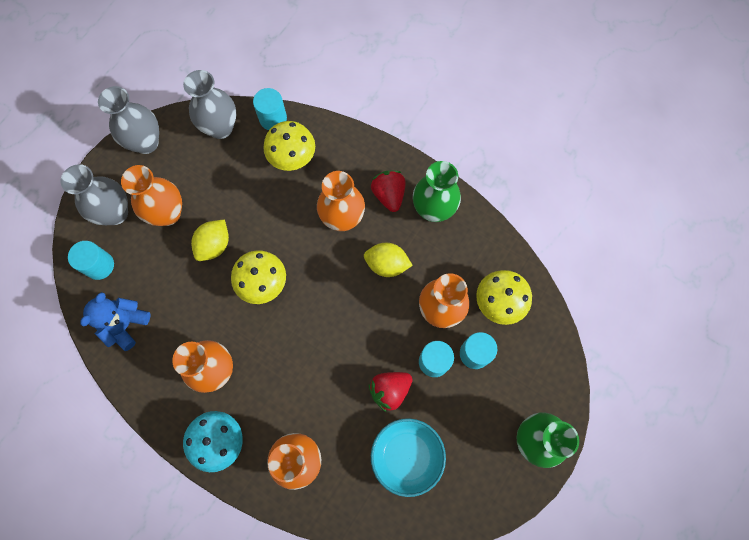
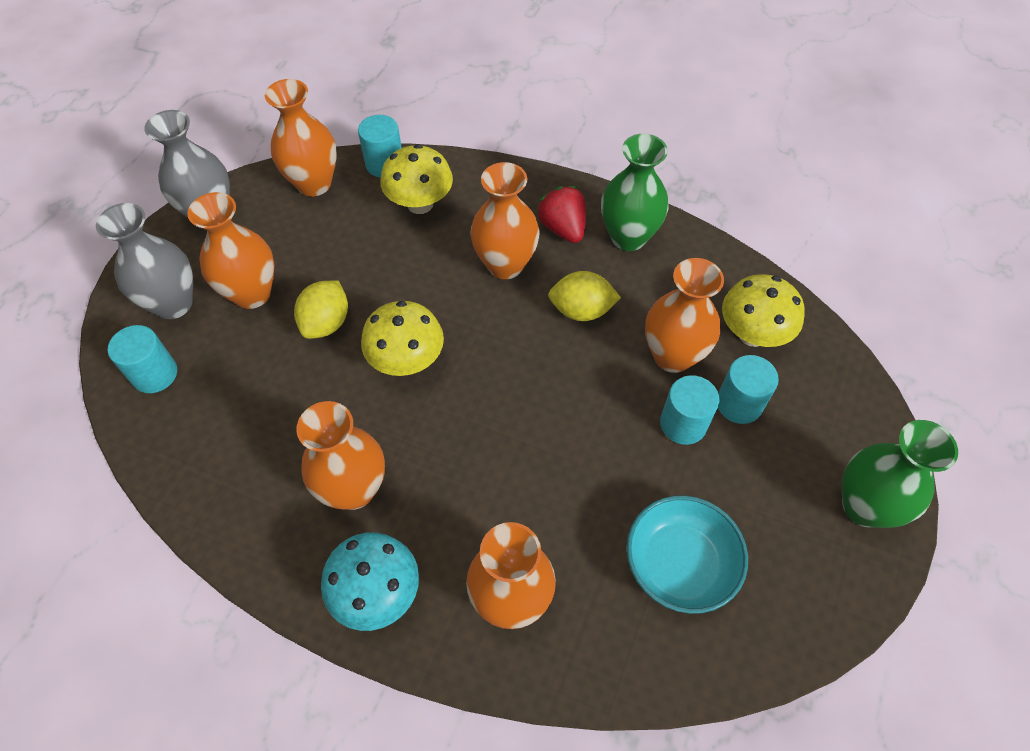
camera: 10 degrees left, 15 degrees down
blue teddy bear [80,292,150,351] -> none
grey vase [183,70,236,139] -> orange vase [265,79,337,197]
red strawberry [369,372,413,412] -> none

